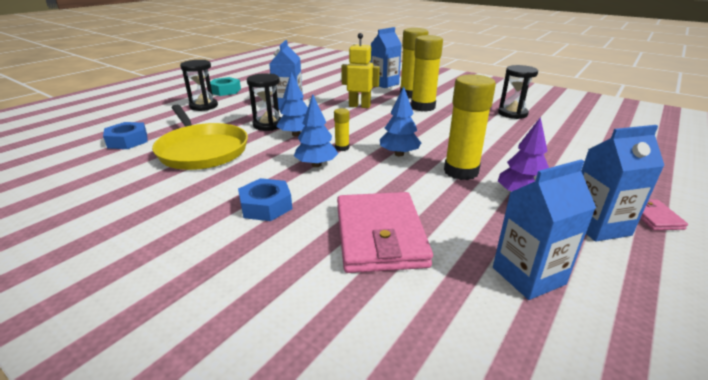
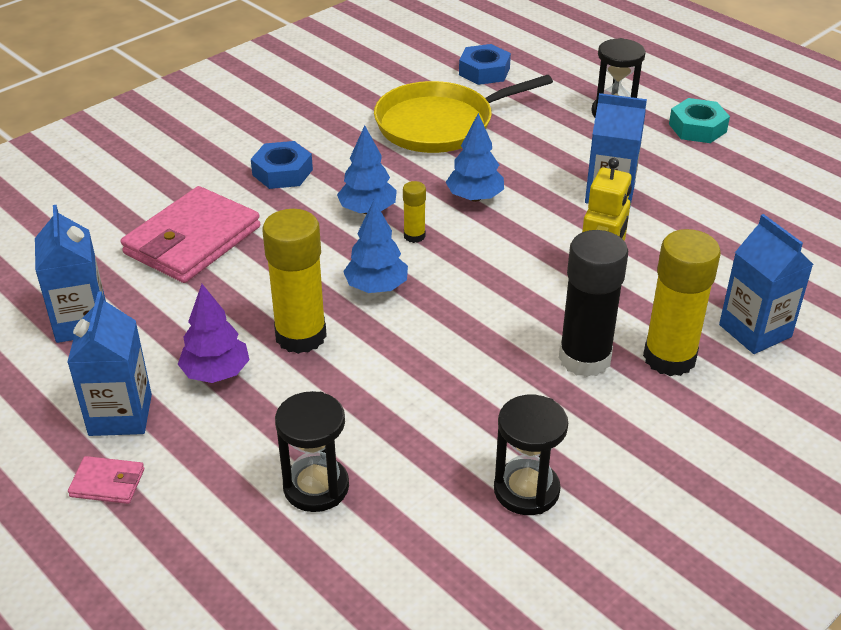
camera: 100 degrees right, 10 degrees up
black hourglass [247,73,281,131] -> black hourglass moved to [275,391,349,512]
pink wallet [337,192,433,273] -> pink wallet turned 60 degrees counterclockwise [121,186,260,283]
yellow glue stick [411,35,443,112] -> black glue stick [559,230,628,377]

